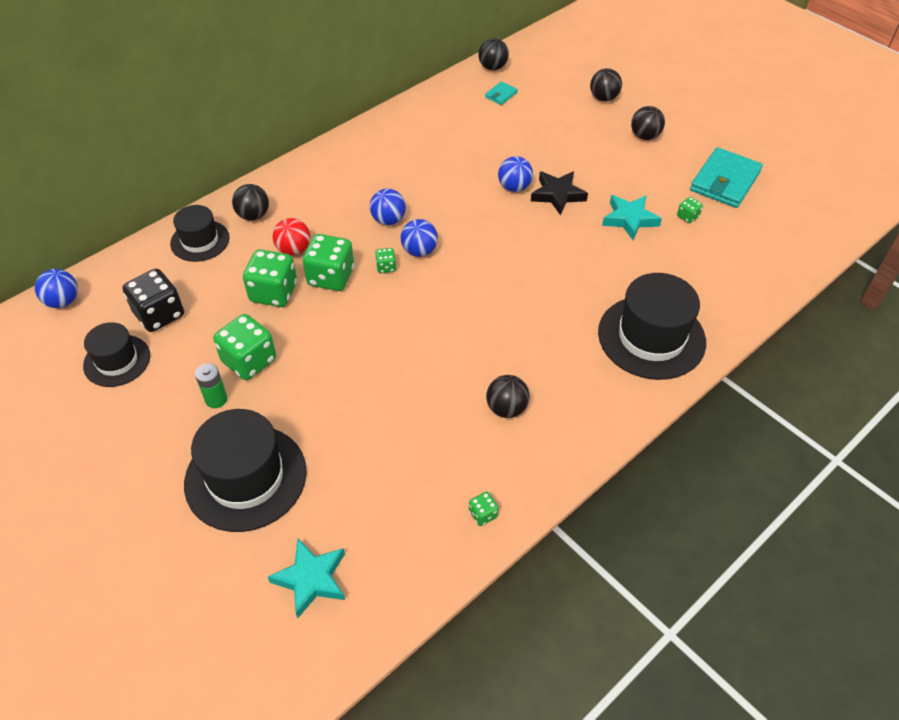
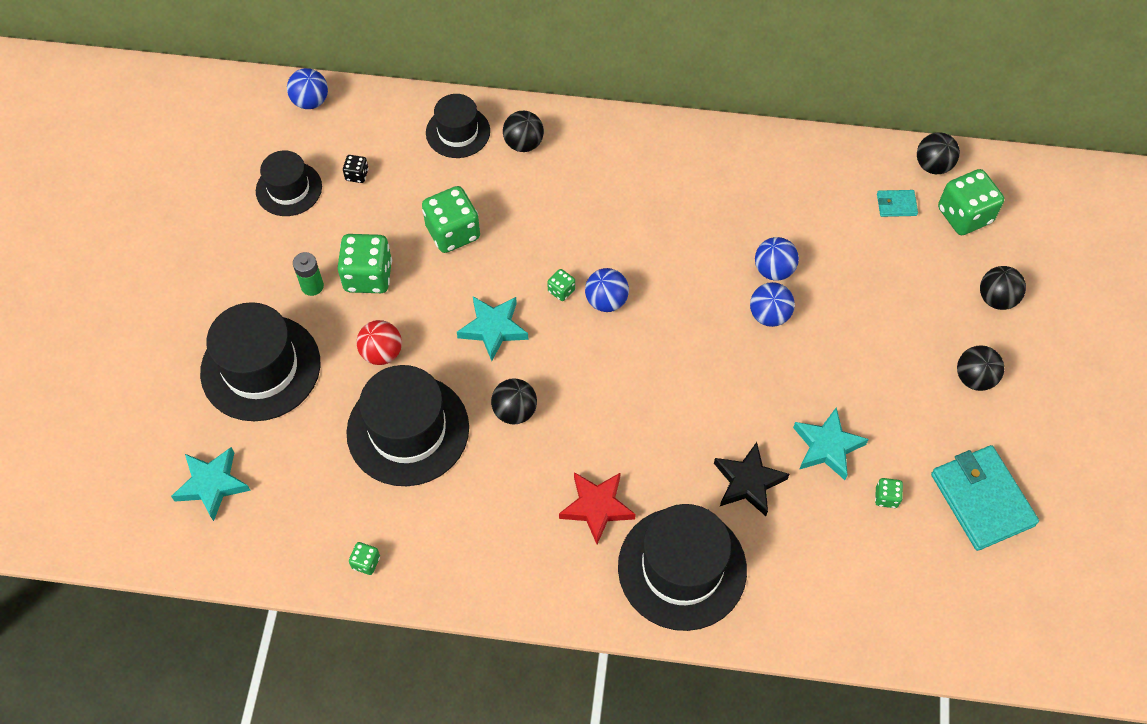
camera: 50 degrees right, 10 degrees up
black dice [123,269,184,332] -> black dice [343,155,368,183], size x0.47
red ball [272,218,310,256] -> red ball moved to [357,320,402,365]
green dice [303,234,354,291] -> green dice moved to [938,169,1004,235]
blue ball [370,189,406,225] -> blue ball moved to [755,237,799,281]
black ball [486,375,530,418] -> black ball moved to [491,378,537,424]
black star [531,171,588,215] -> black star moved to [714,442,789,516]
turquoise wallet [690,147,763,208] -> turquoise wallet turned 75 degrees clockwise [931,445,1039,551]
none -> black hat [346,365,469,486]
none -> turquoise star [457,296,528,361]
none -> red star [559,472,636,544]

